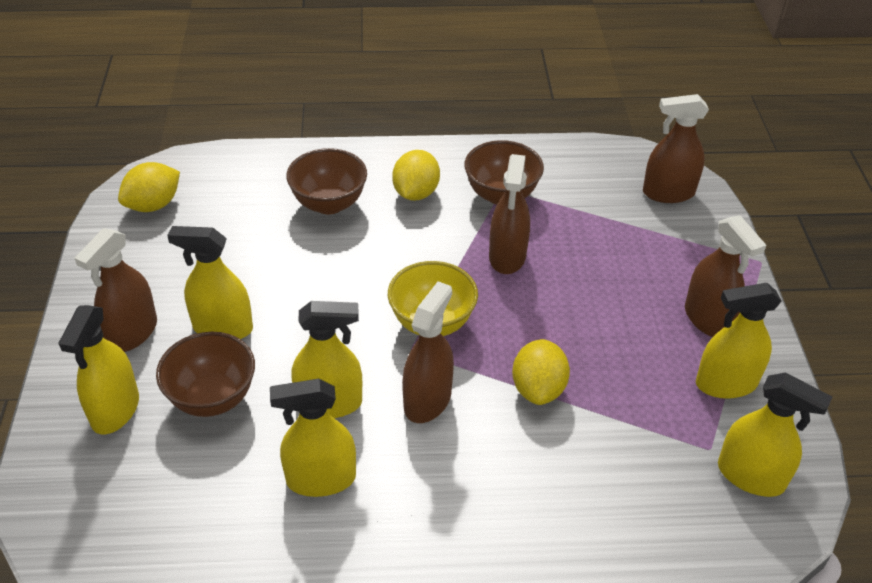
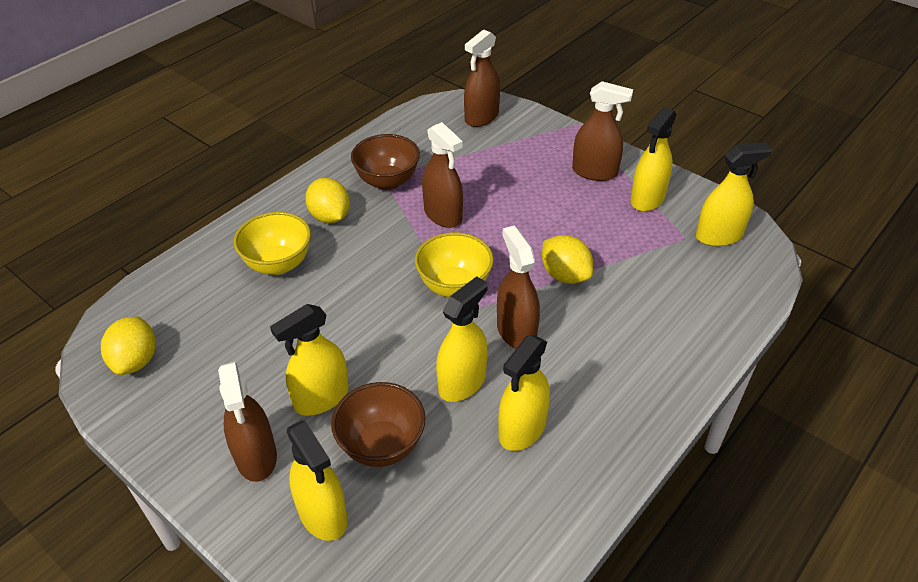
camera: 45 degrees left, 0 degrees up
brown bowl [286,148,367,214] -> yellow bowl [234,212,311,275]

